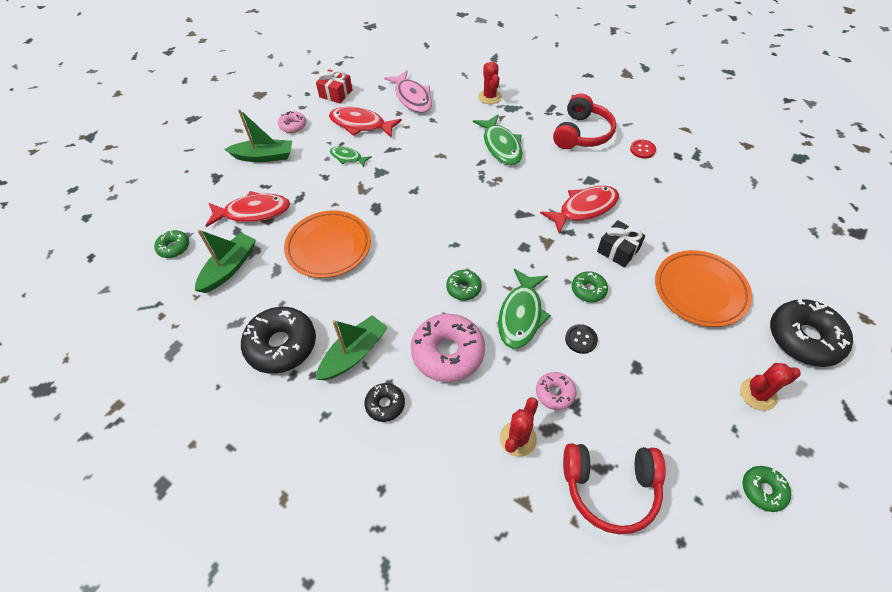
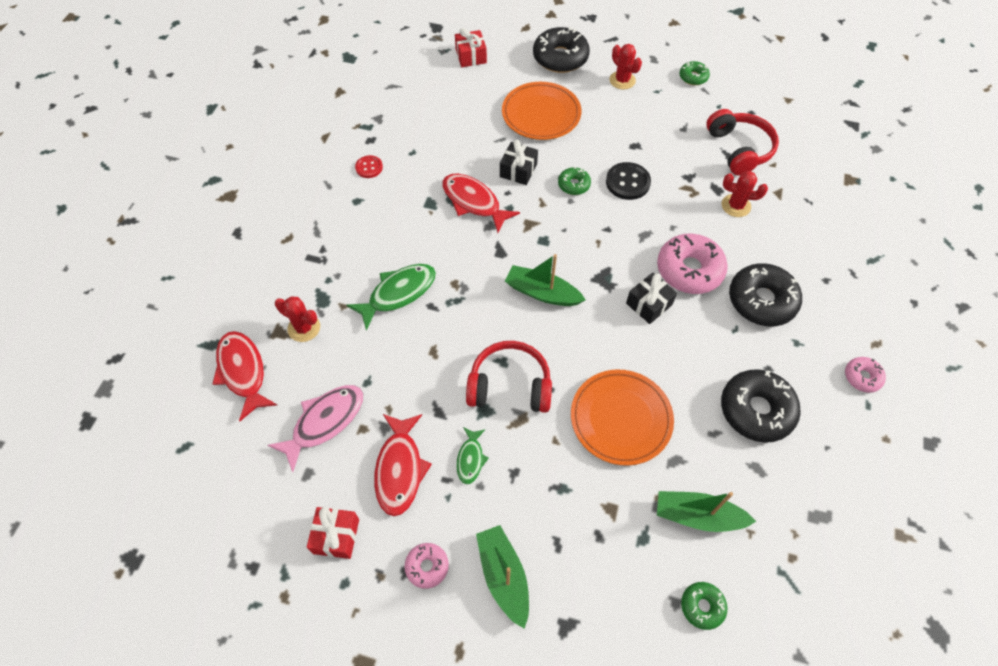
camera: 110 degrees left, 5 degrees up
red fish [206,191,290,227] -> red fish moved to [212,331,277,421]
green boat [316,315,388,380] -> green boat moved to [505,254,585,306]
black donut [364,383,405,422] -> black donut [729,263,802,326], size x1.94
green donut [446,270,482,300] -> none
red cactus [478,62,502,104] -> red cactus turned 60 degrees clockwise [275,296,320,342]
green fish [498,269,551,349] -> none
pink donut [536,372,577,410] -> pink donut moved to [845,357,886,393]
red headphones [553,93,616,149] -> red headphones moved to [466,341,552,413]
black button [565,324,598,354] -> black button [606,162,651,200], size x1.61
none -> red gift [455,28,487,67]
none -> black gift [626,273,677,324]

